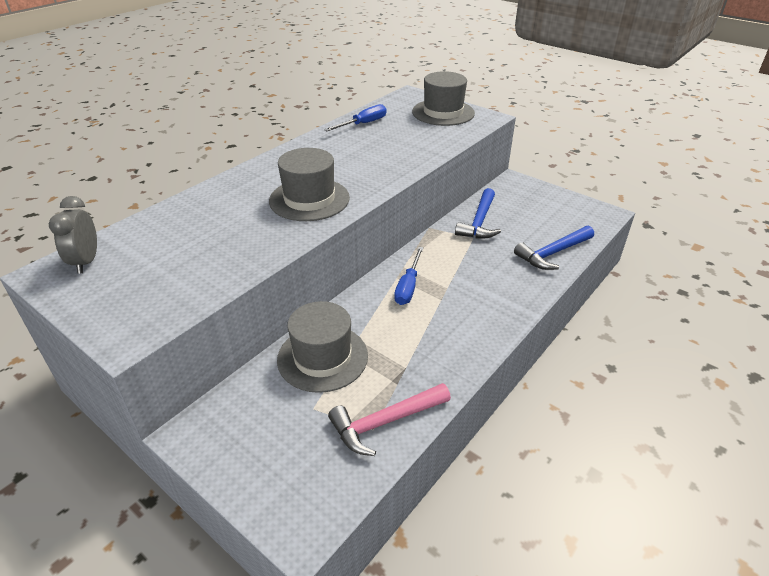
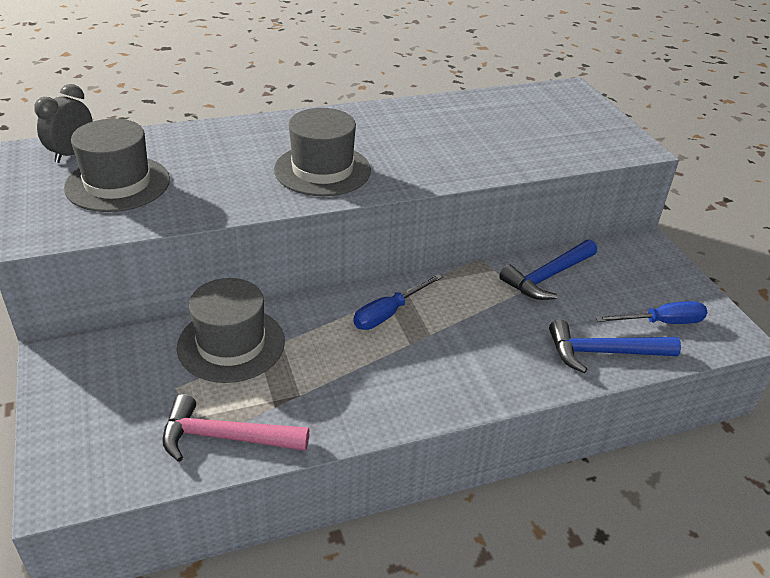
camera: 30 degrees right, 0 degrees up
blue screwdriver [324,104,386,131] -> blue screwdriver moved to [596,301,708,324]
grey hat [412,71,475,126] -> grey hat moved to [64,118,170,212]

